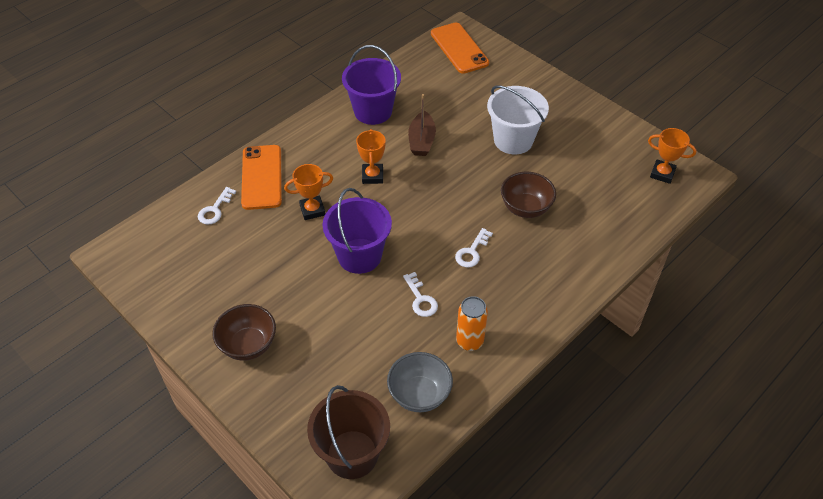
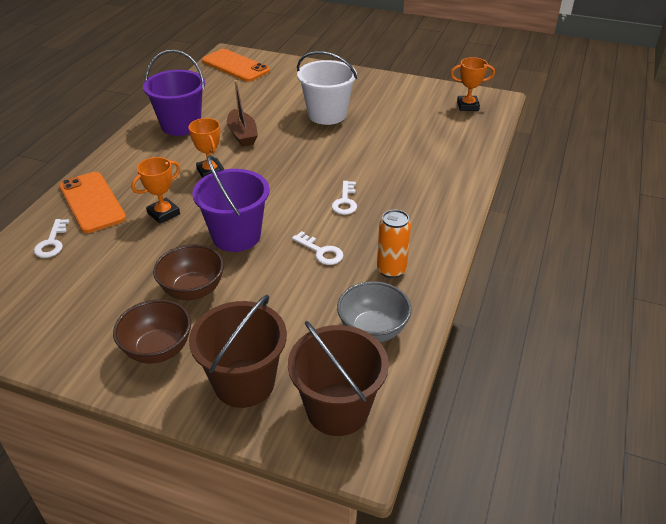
camera: 25 degrees left, 10 degrees down
brown bowl [501,172,556,218] -> brown bowl moved to [153,244,224,300]
none -> brown bucket [189,295,287,408]

